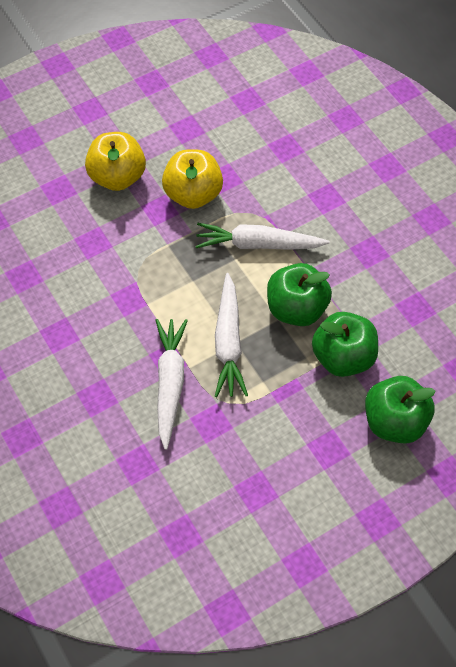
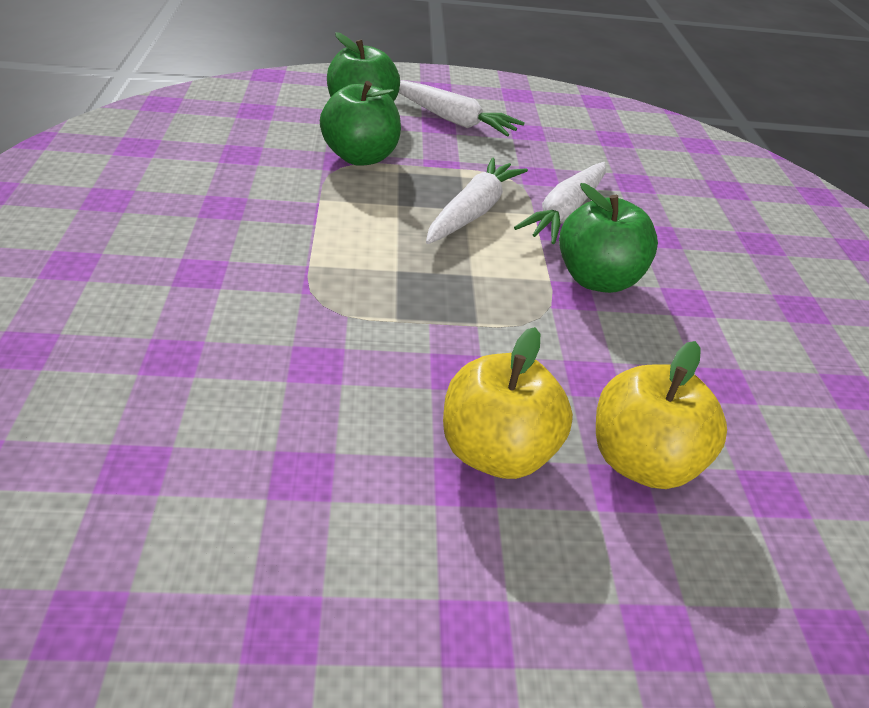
camera: 155 degrees left, 20 degrees down
yellow apple [162,149,223,209] -> yellow apple moved to [596,341,727,489]
white carrot [195,223,330,250] -> white carrot moved to [399,80,525,137]
green apple [267,263,332,326] -> green apple moved to [559,183,658,293]

